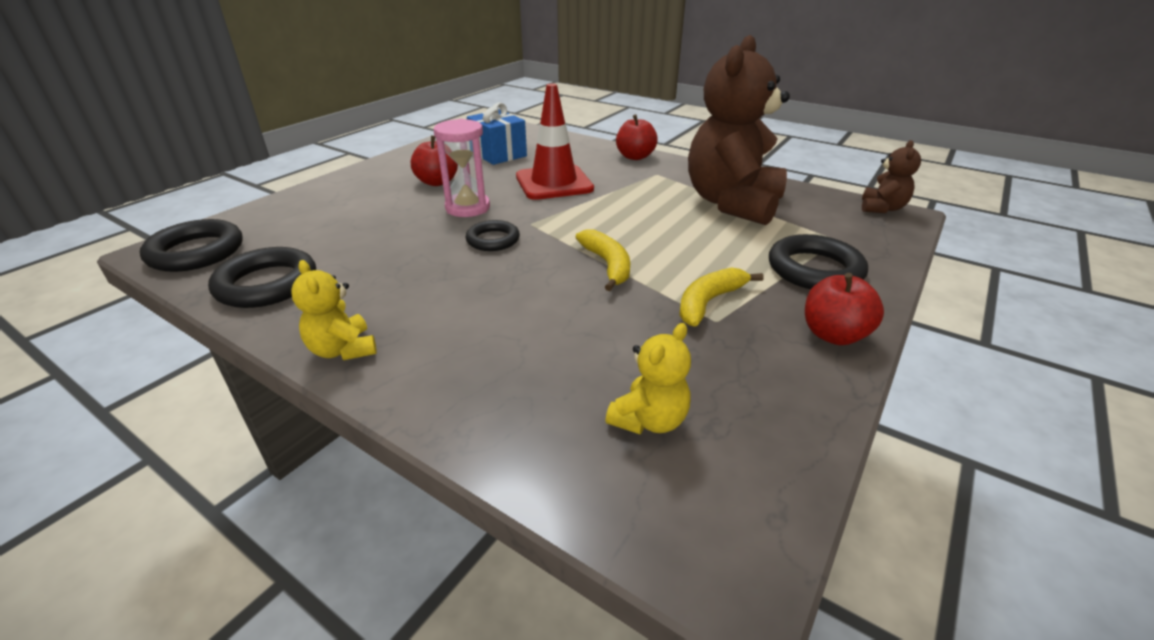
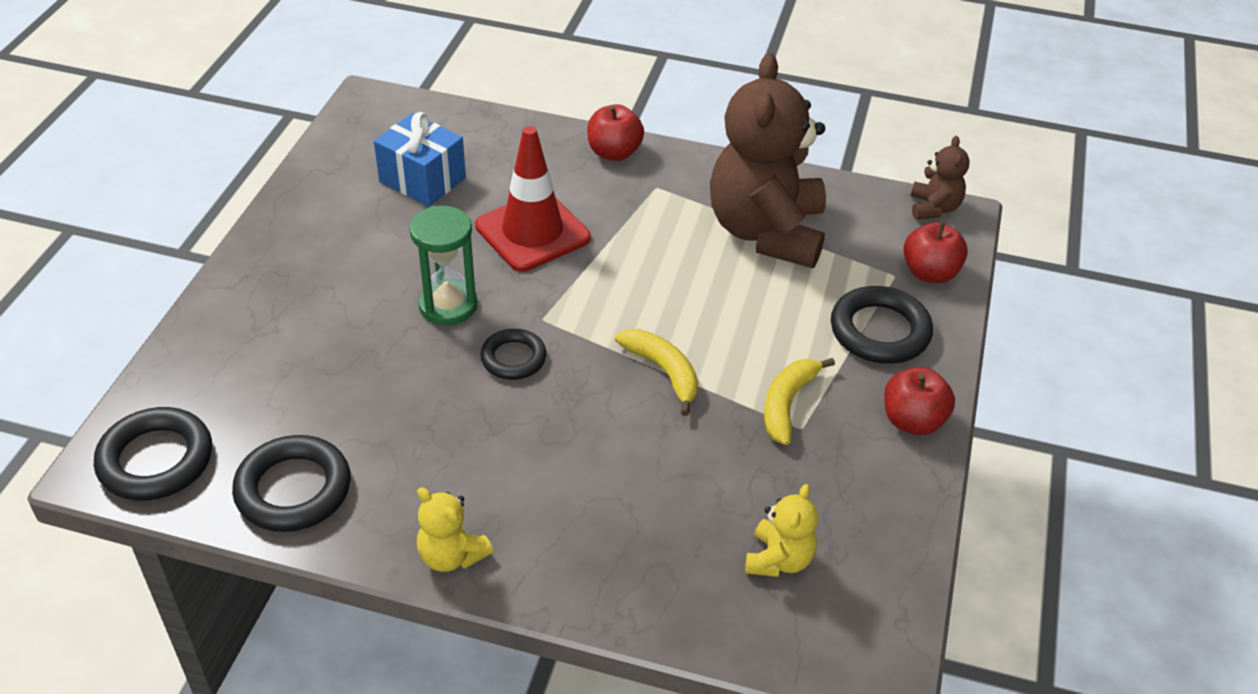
camera: 20 degrees left, 10 degrees up
red apple [411,136,458,186] -> red apple moved to [904,221,968,283]
pink hourglass [434,119,490,217] -> green hourglass [409,206,477,325]

